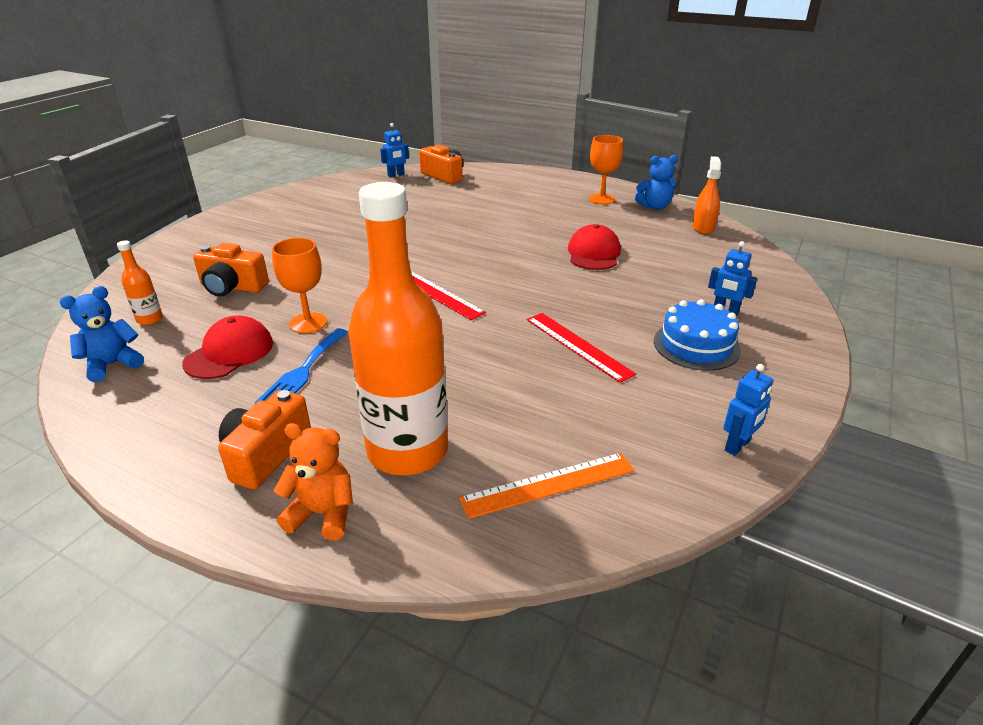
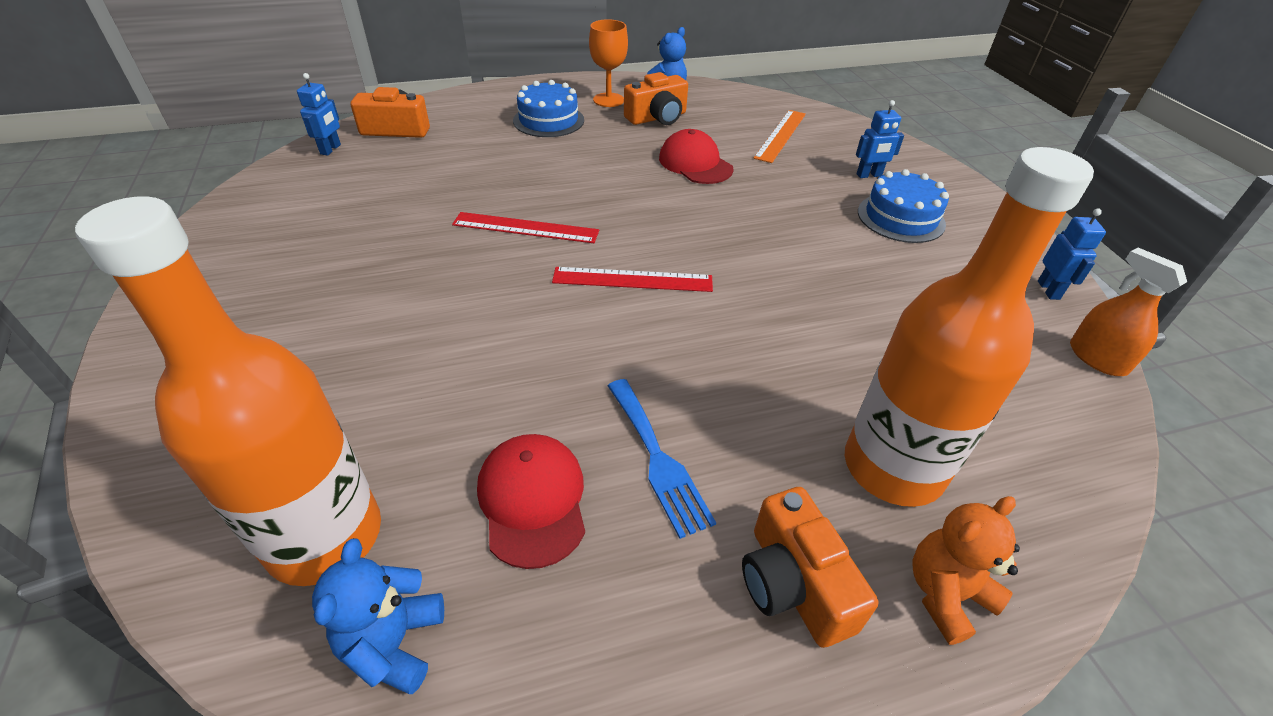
camera: 45 degrees left, 10 degrees up
orange bottle [117,240,163,325] -> orange bottle [75,196,381,586], size x2.47
orange camera [193,243,269,297] -> orange camera moved to [624,72,688,125]
orange goblet [272,238,327,333] -> none
orange ruler [459,453,635,519] -> orange ruler moved to [754,110,806,163]
red ruler [527,313,636,383] -> red ruler moved to [452,212,599,243]
orange spray bottle [692,156,721,234] -> orange spray bottle moved to [1070,248,1187,376]
none -> blue cake [513,80,584,137]

